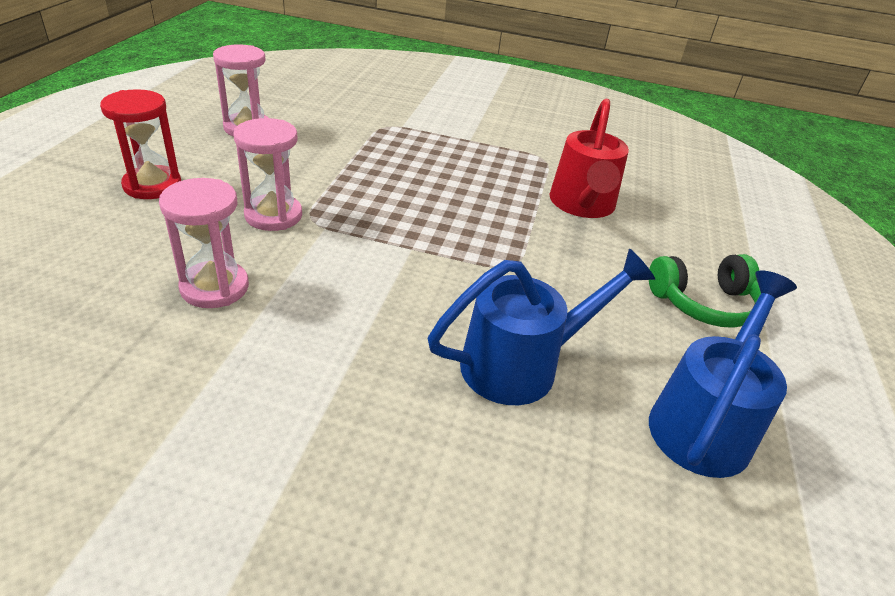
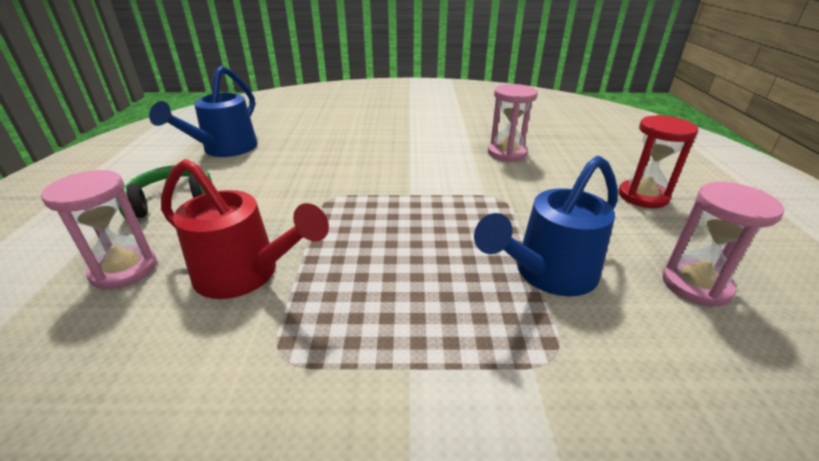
camera: 170 degrees right, 5 degrees down
pink hourglass [233,118,302,231] -> pink hourglass moved to [41,170,157,290]
blue watering can [427,249,655,405] -> blue watering can moved to [474,156,618,296]
red watering can [550,99,629,218] -> red watering can turned 120 degrees clockwise [161,159,329,299]

